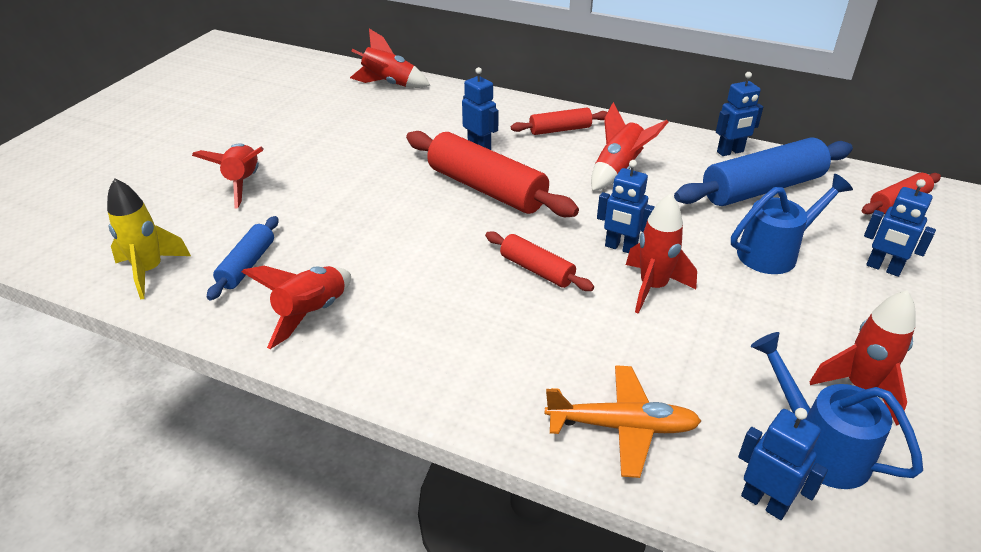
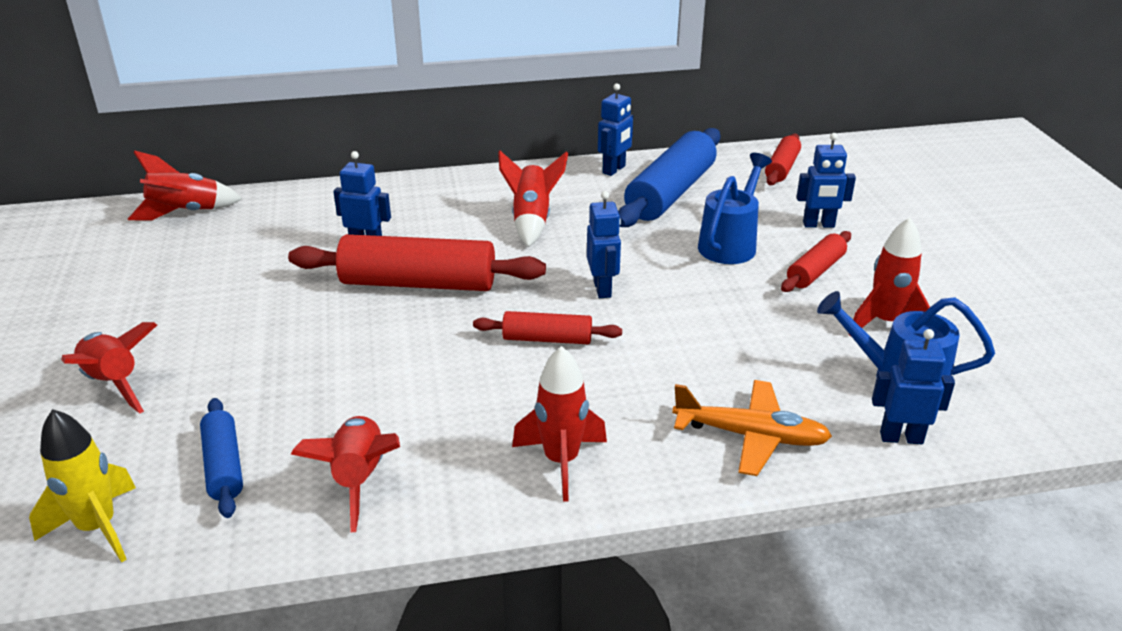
camera: 35 degrees left, 5 degrees down
red rolling pin [511,108,607,135] -> red rolling pin moved to [781,231,851,292]
orange plane [545,365,701,478] -> orange plane turned 45 degrees clockwise [672,380,832,476]
blue robot [597,160,655,253] -> blue robot turned 90 degrees counterclockwise [587,191,621,298]
red rocket [626,193,697,314] -> red rocket moved to [512,346,607,502]

